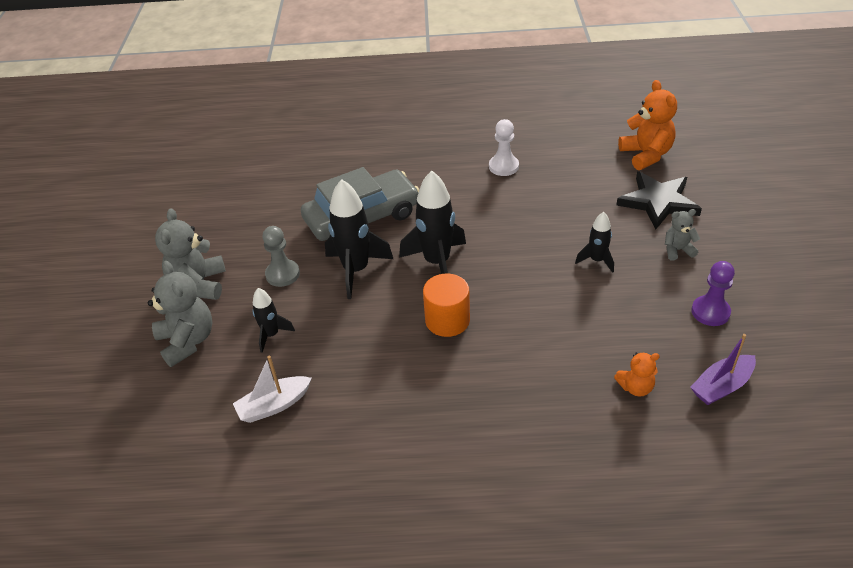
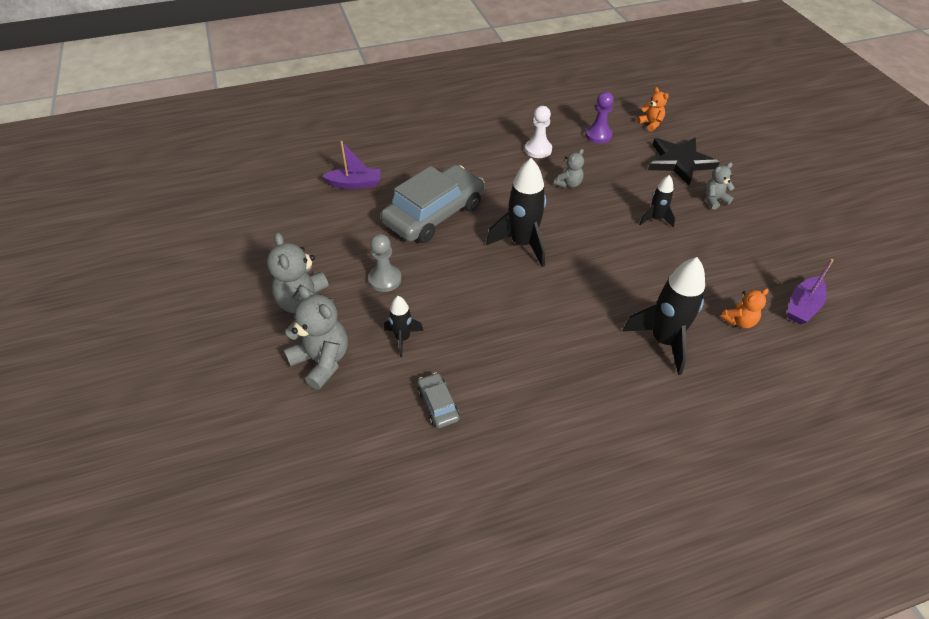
camera: 20 degrees left, 5 degrees up
white boat [233,356,312,423] -> grey car [418,373,459,428]
black rocket [325,179,393,299] -> black rocket moved to [622,257,705,375]
orange cylinder [423,273,470,337] -> none
orange teddy bear [618,80,677,170] -> orange teddy bear [637,87,669,131], size x0.56
purple pawn [691,261,735,326] -> purple pawn moved to [585,92,614,144]
none -> purple boat [322,141,381,189]
none -> grey teddy bear [554,149,584,188]

